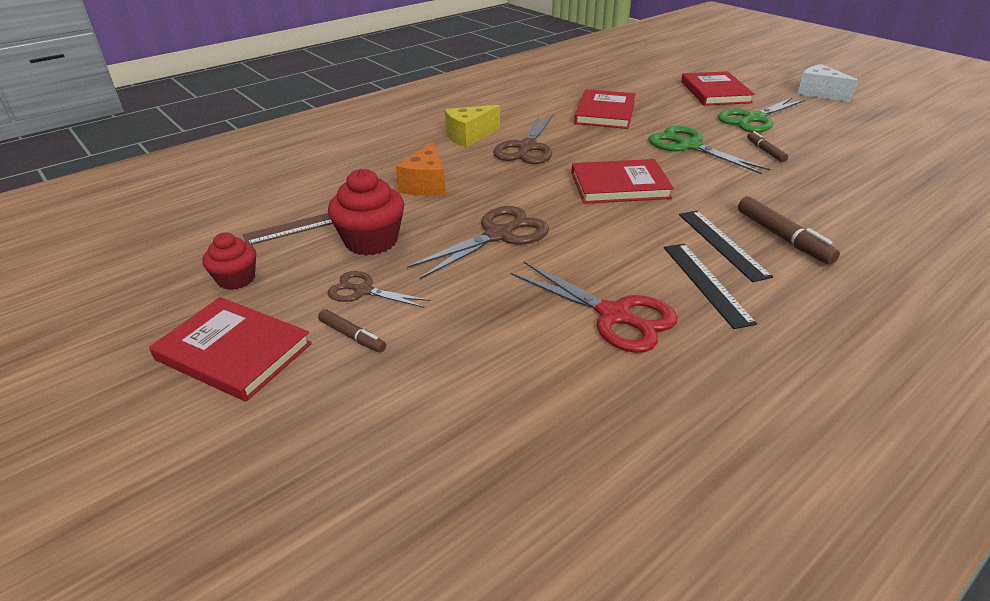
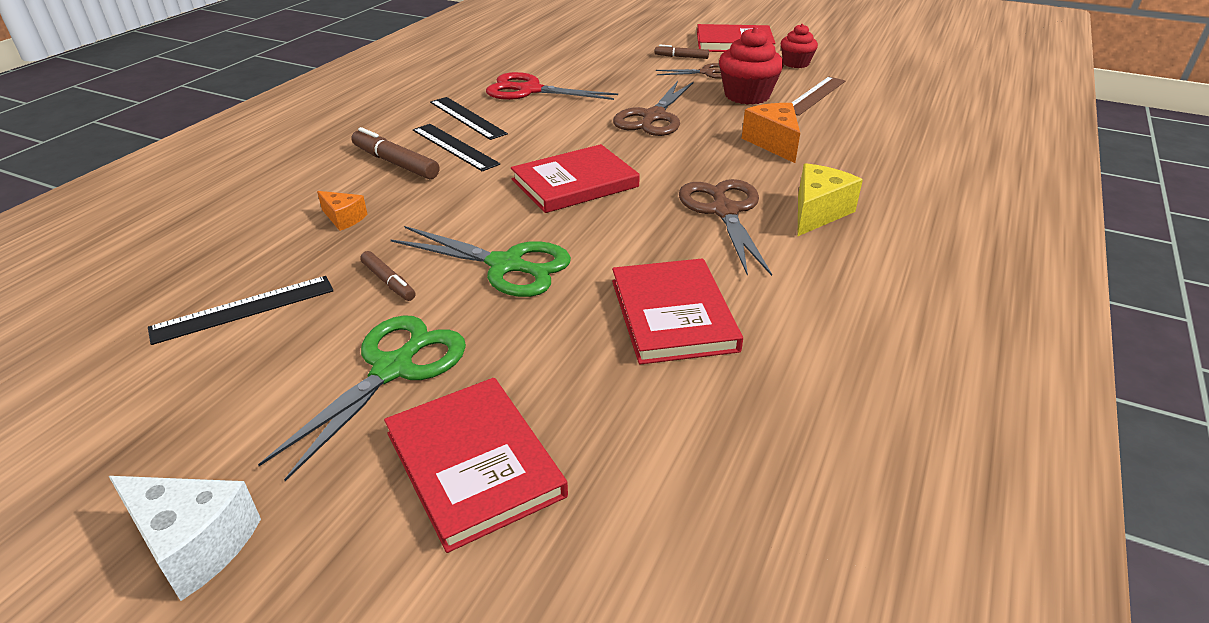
camera: 155 degrees right, 0 degrees up
none -> black ruler [148,276,333,345]
none -> orange cheese [317,191,368,231]

